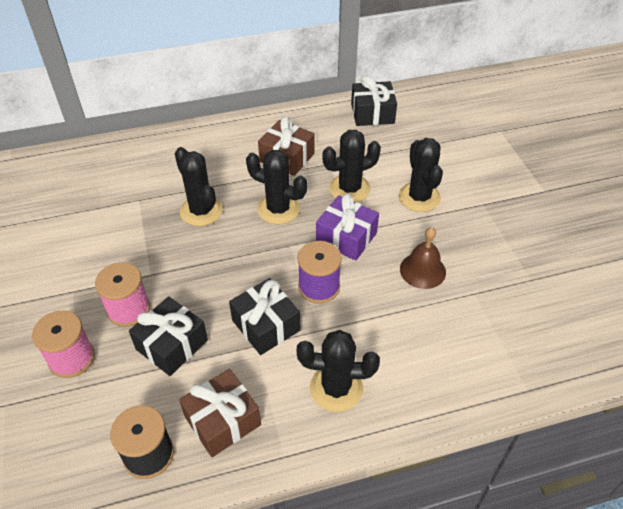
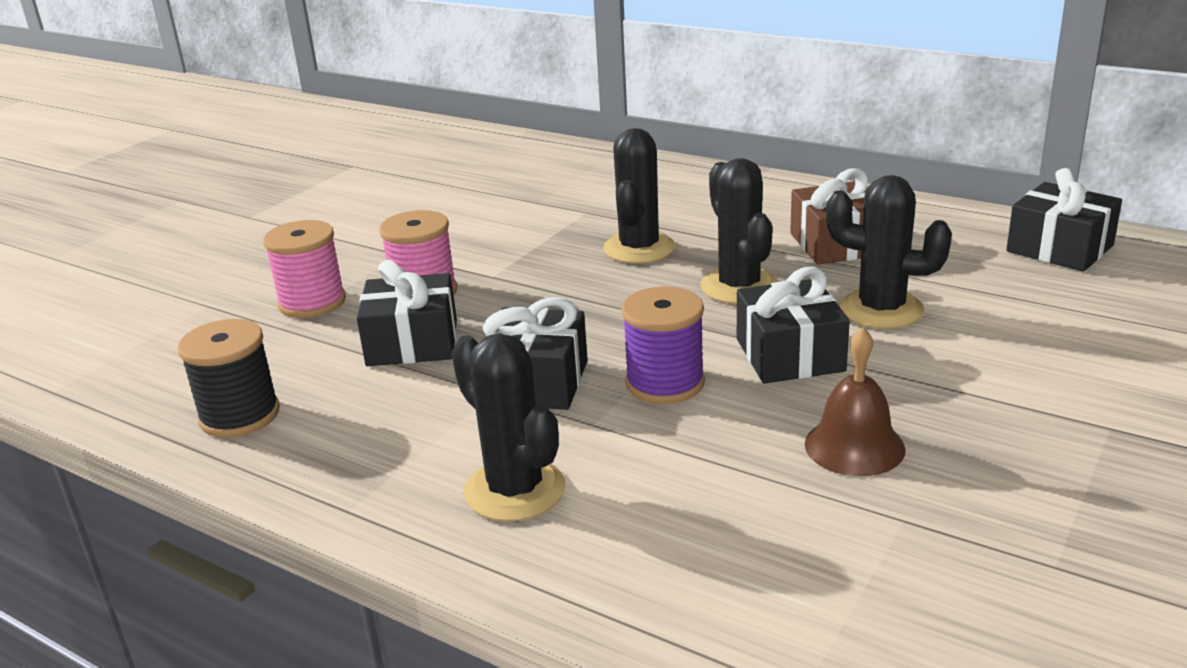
camera: 50 degrees right, 20 degrees down
brown gift [179,369,261,457] -> none
purple gift [316,193,379,261] -> black gift [737,267,850,384]
black cactus [399,138,443,212] -> none

